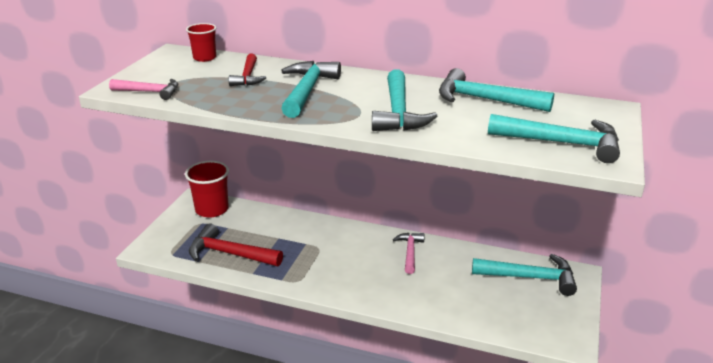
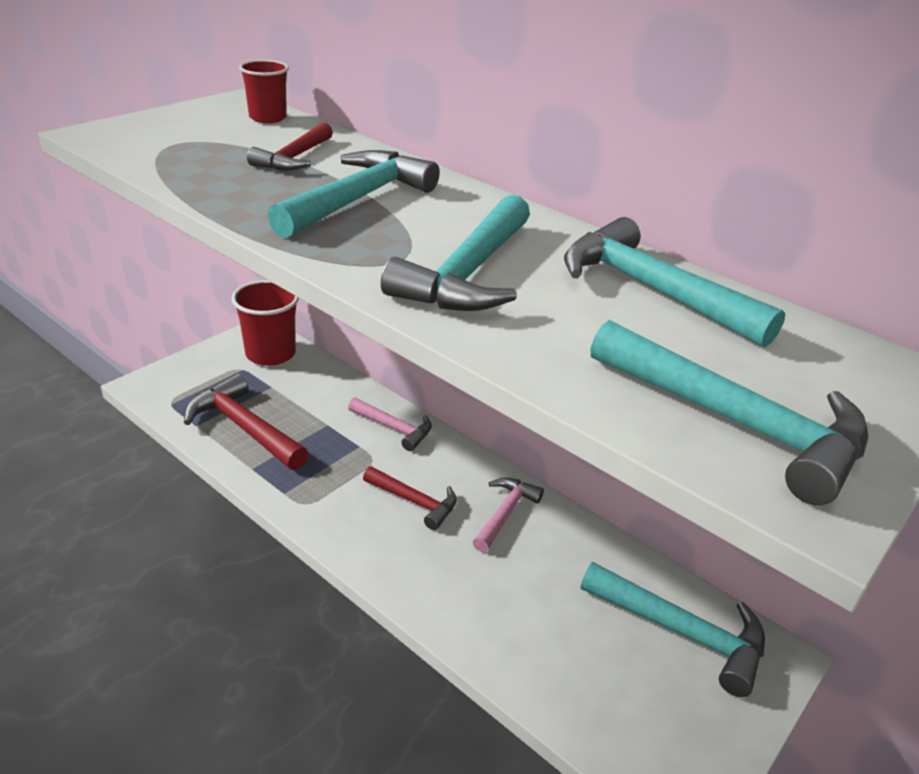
camera: 20 degrees right, 5 degrees up
pink hammer [109,79,178,100] -> pink hammer moved to [348,397,432,451]
none -> red hammer [363,466,457,530]

